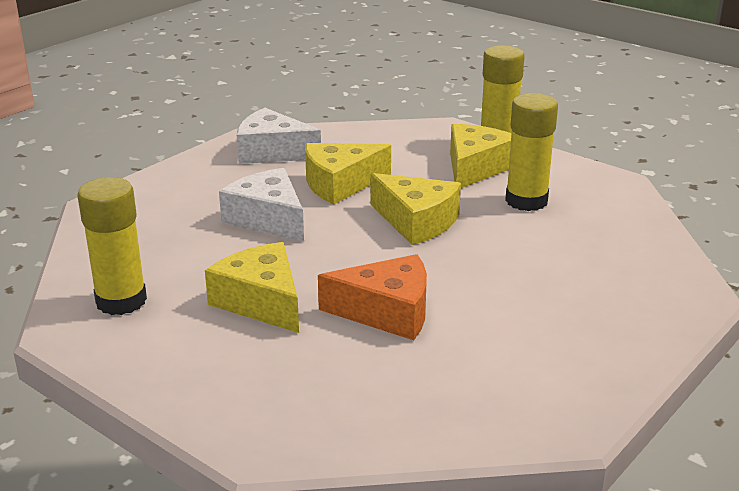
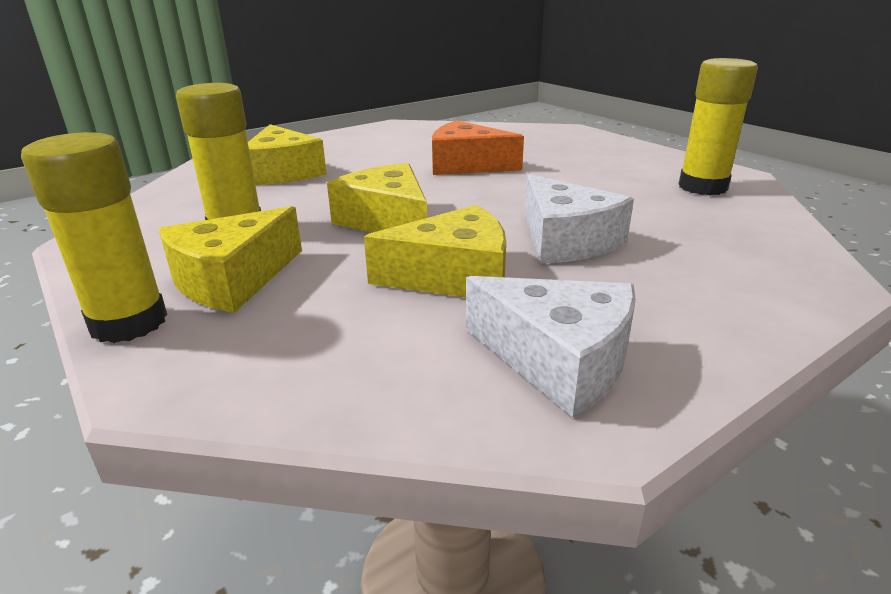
camera: 165 degrees left, 0 degrees up
yellow cheese [205,242,299,333] -> yellow cheese moved to [248,124,327,185]

